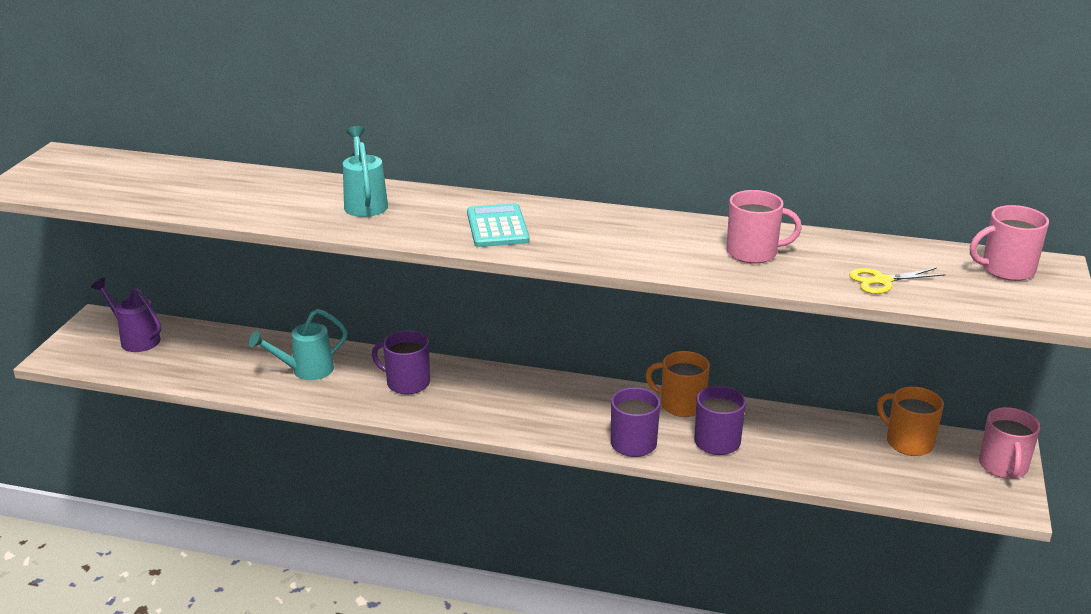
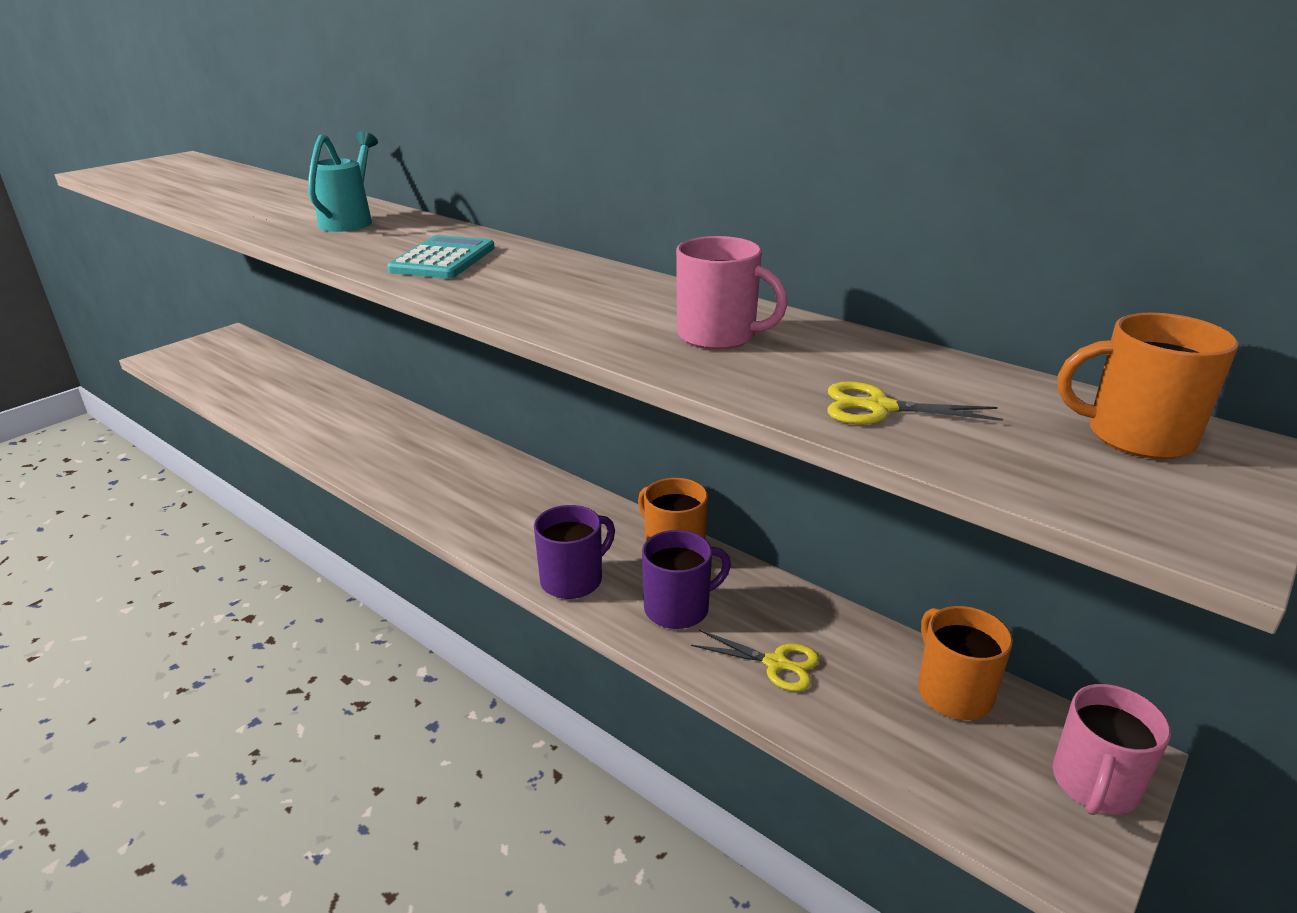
camera: 25 degrees right, 0 degrees up
purple watering can [91,278,161,352] -> none
turquoise watering can [249,309,348,380] -> none
purple mug [372,330,430,394] -> none
pink mug [970,205,1049,281] -> orange mug [1058,313,1238,459]
none -> yellow scissors [691,630,820,691]

